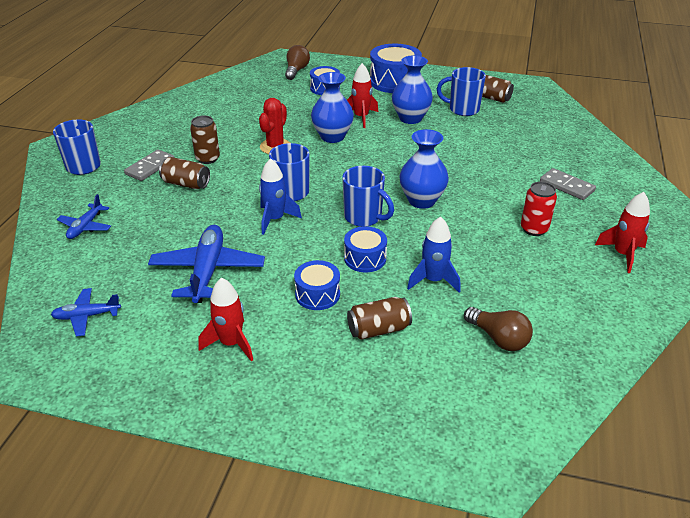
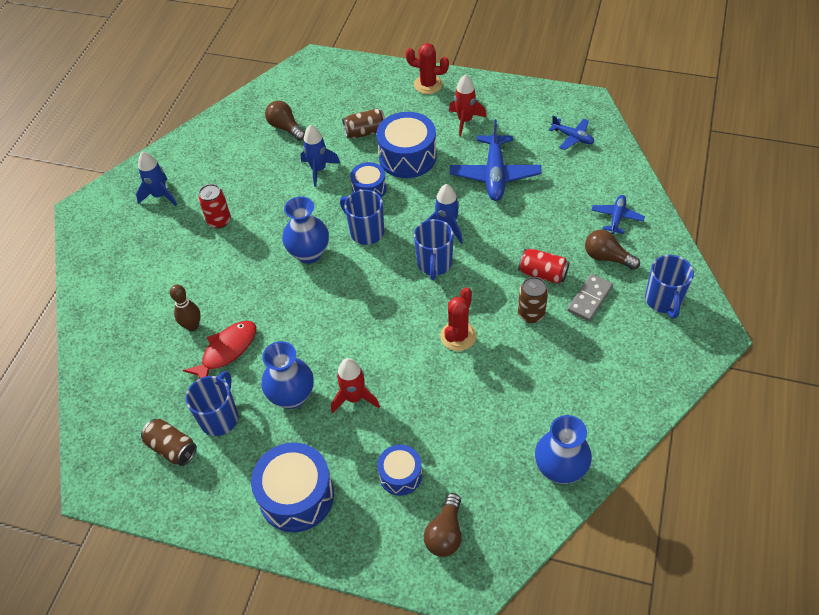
camera: 175 degrees left, 15 degrees up
blue plane [51,288,121,337] -> blue plane turned 45 degrees clockwise [549,115,594,150]
brown can [159,157,210,189] -> red can [518,249,570,284]
blue drum [294,260,340,310] -> blue drum [376,112,437,178], size x1.73
blue vase [311,72,354,143] -> blue vase moved to [535,415,592,484]
blue mug [437,67,486,116] -> blue mug turned 90 degrees counterclockwise [186,371,238,436]
grey domino [540,168,596,200] -> none
red rocket [595,192,650,273] -> blue rocket [136,151,177,206]
none -> brown bowling pin [170,284,201,331]
none -> red fish [183,321,256,378]
none -> red cactus [406,43,449,94]
none -> brown light bulb [585,229,640,270]

